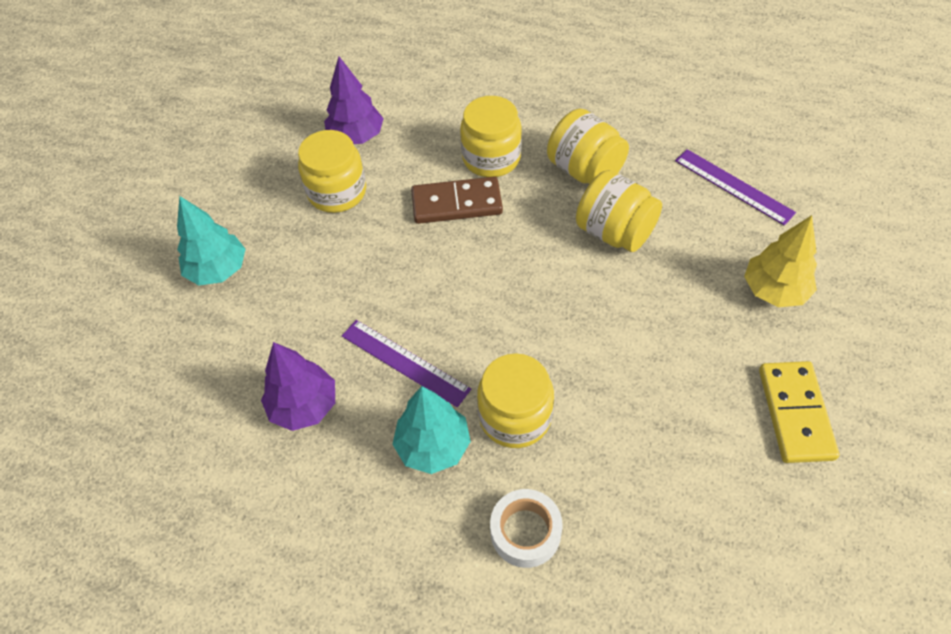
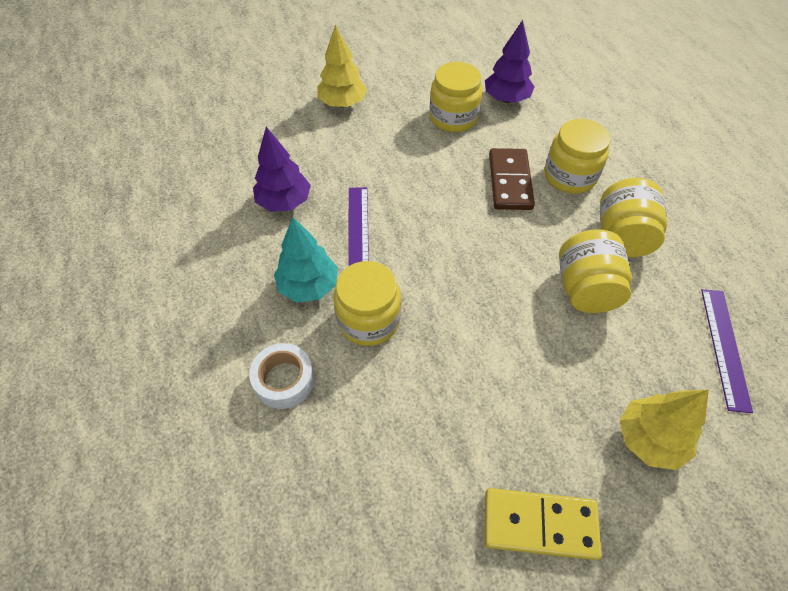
camera: 50 degrees right, 0 degrees up
turquoise tree [177,196,246,285] -> yellow tree [317,24,367,108]
brown domino [411,177,503,224] -> brown domino turned 45 degrees clockwise [489,148,535,210]
yellow domino [759,361,839,463] -> yellow domino turned 45 degrees clockwise [484,488,602,560]

